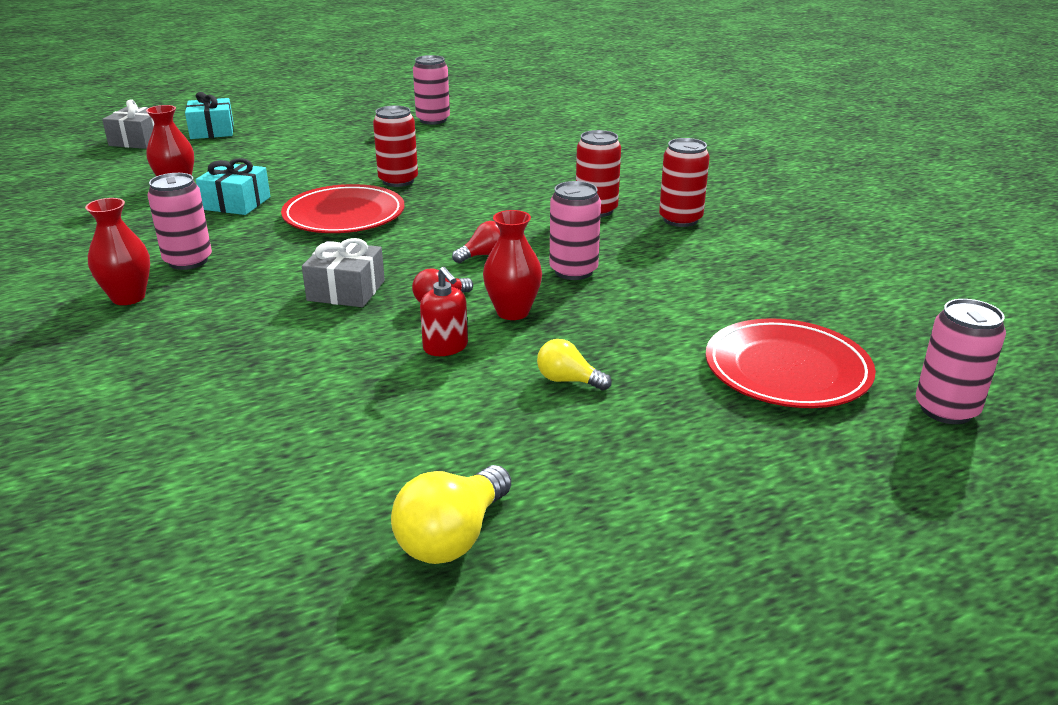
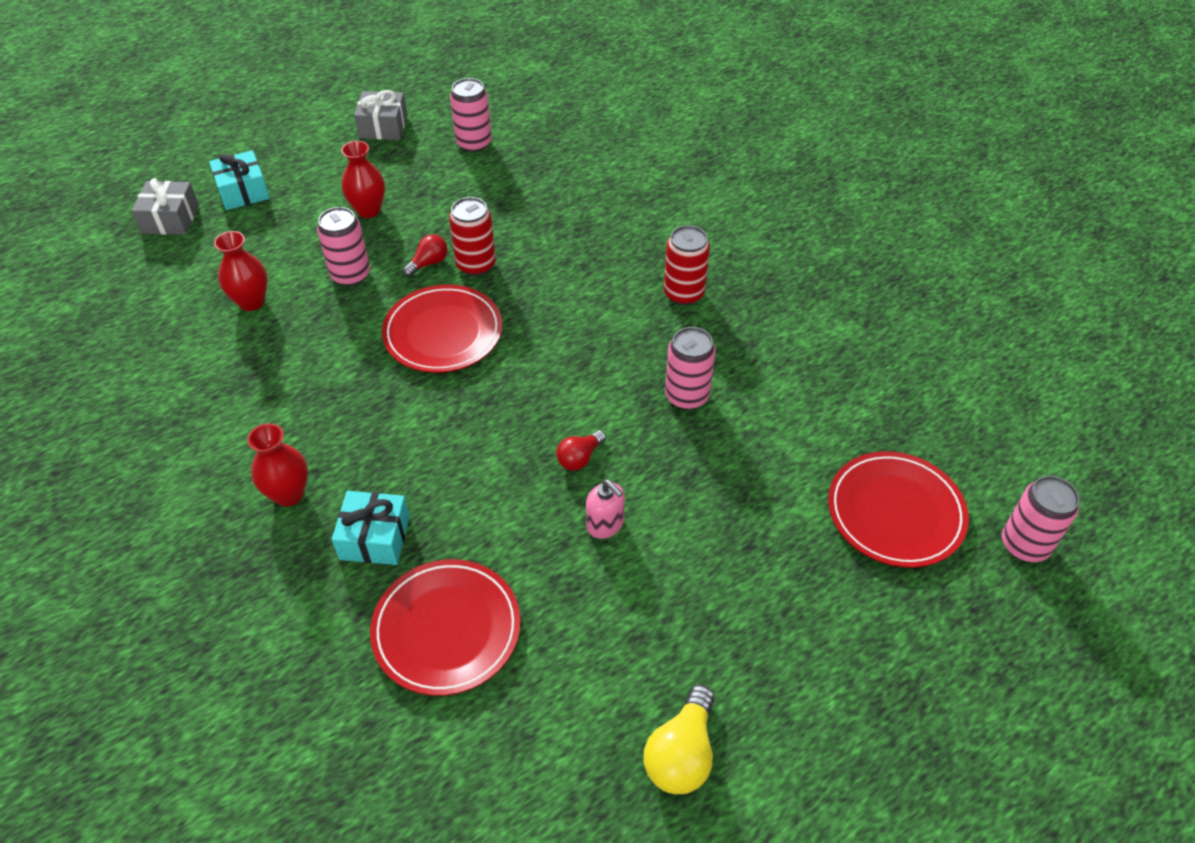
camera: 10 degrees left, 20 degrees up
pink can [148,173,212,270] -> pink can moved to [317,207,370,286]
turquoise gift [196,158,271,215] -> turquoise gift moved to [332,491,410,565]
grey gift [302,238,385,307] -> grey gift moved to [354,90,407,140]
red soap dispenser [420,267,468,356] -> pink soap dispenser [586,479,625,539]
red light bulb [452,221,500,263] -> red light bulb moved to [403,234,448,277]
red vase [483,210,542,320] -> red vase moved to [341,141,385,218]
yellow light bulb [537,339,612,391] -> none
red can [659,138,709,227] -> none
none -> red plate [370,559,521,696]

